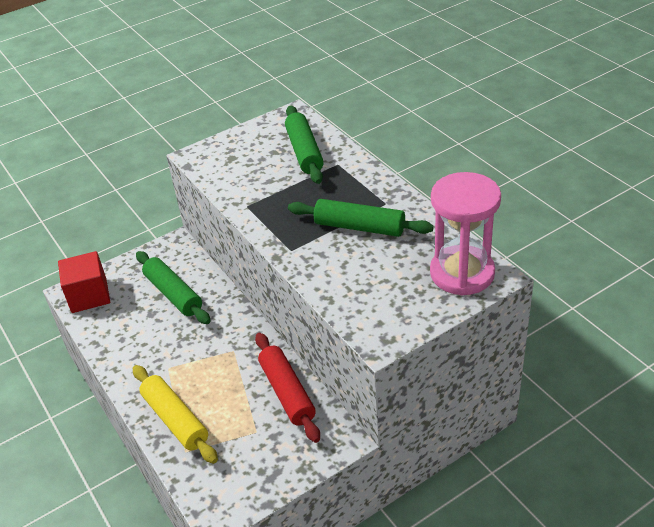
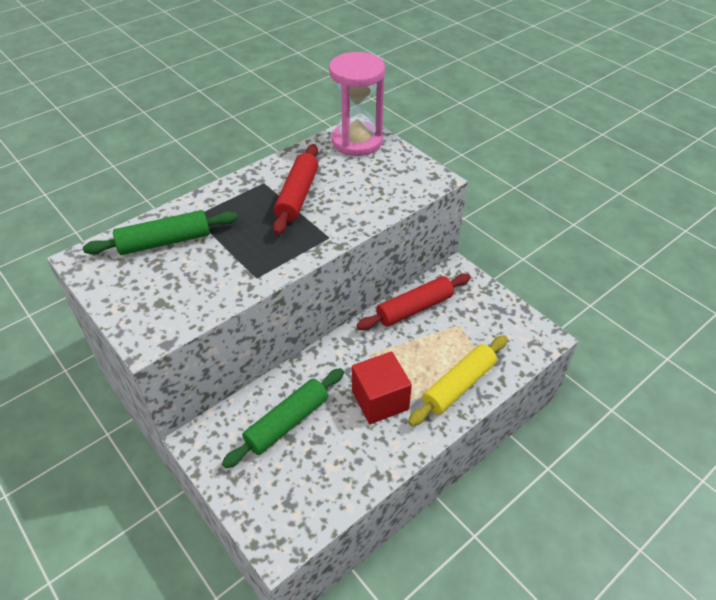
camera: 100 degrees left, 5 degrees up
red cube [58,251,110,313] -> red cube moved to [352,352,412,424]
green rolling pin [288,199,434,237] -> red rolling pin [273,144,318,235]

